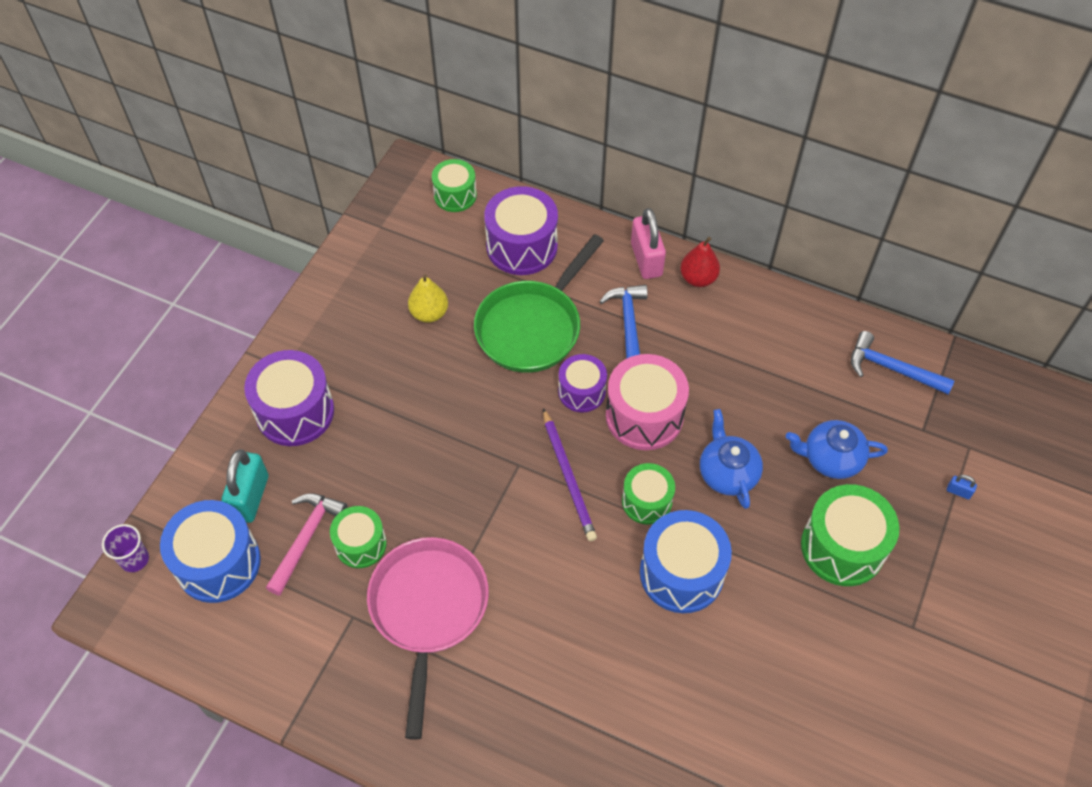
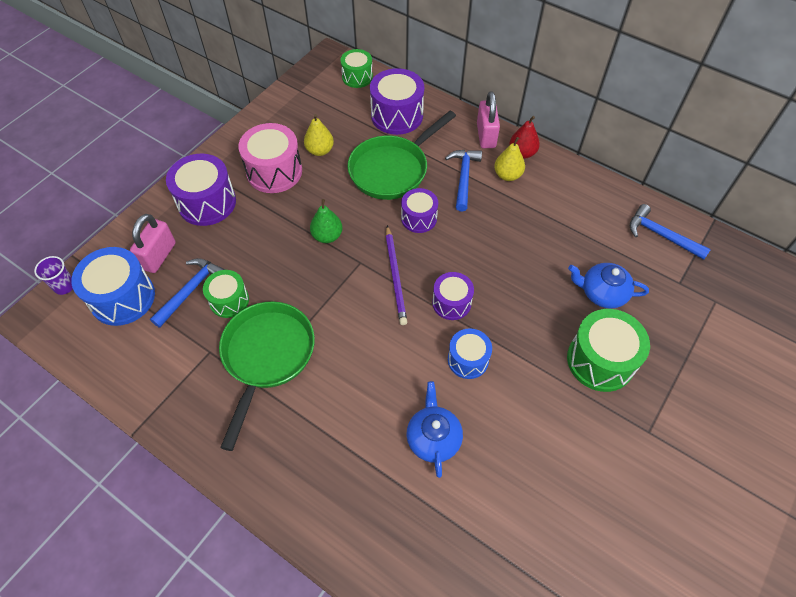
camera: 10 degrees right, 0 degrees up
turquoise padlock [222,449,268,523] -> pink padlock [130,214,176,273]
pink hammer [266,493,347,596] -> blue hammer [150,258,225,328]
pink pan [367,537,489,740] -> green pan [219,301,315,451]
pink drum [606,354,689,450] -> pink drum moved to [238,123,302,193]
green drum [622,463,675,525] -> purple drum [432,272,474,320]
blue drum [640,510,732,613] -> blue drum [448,328,492,379], size x0.62
blue teapot [700,409,763,509] -> blue teapot moved to [407,381,463,478]
blue padlock [947,475,977,499] -> none
none -> green pear [310,199,342,243]
none -> yellow pear [494,137,525,181]

